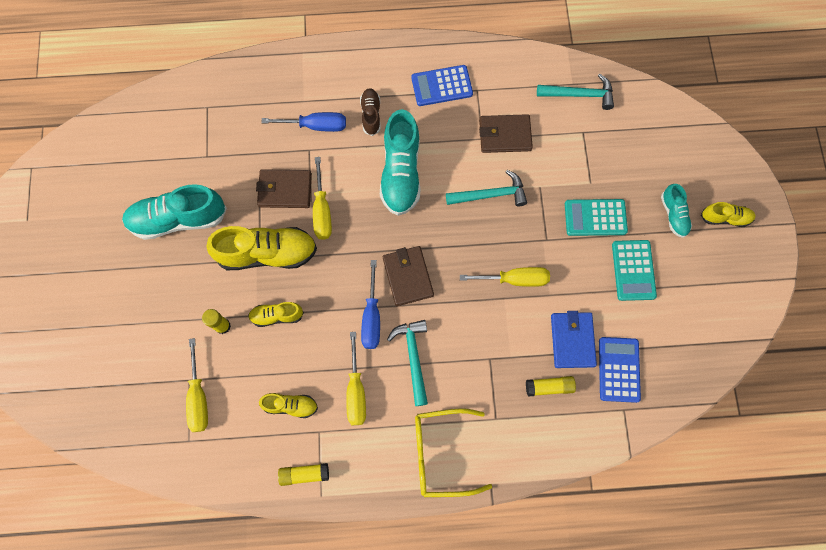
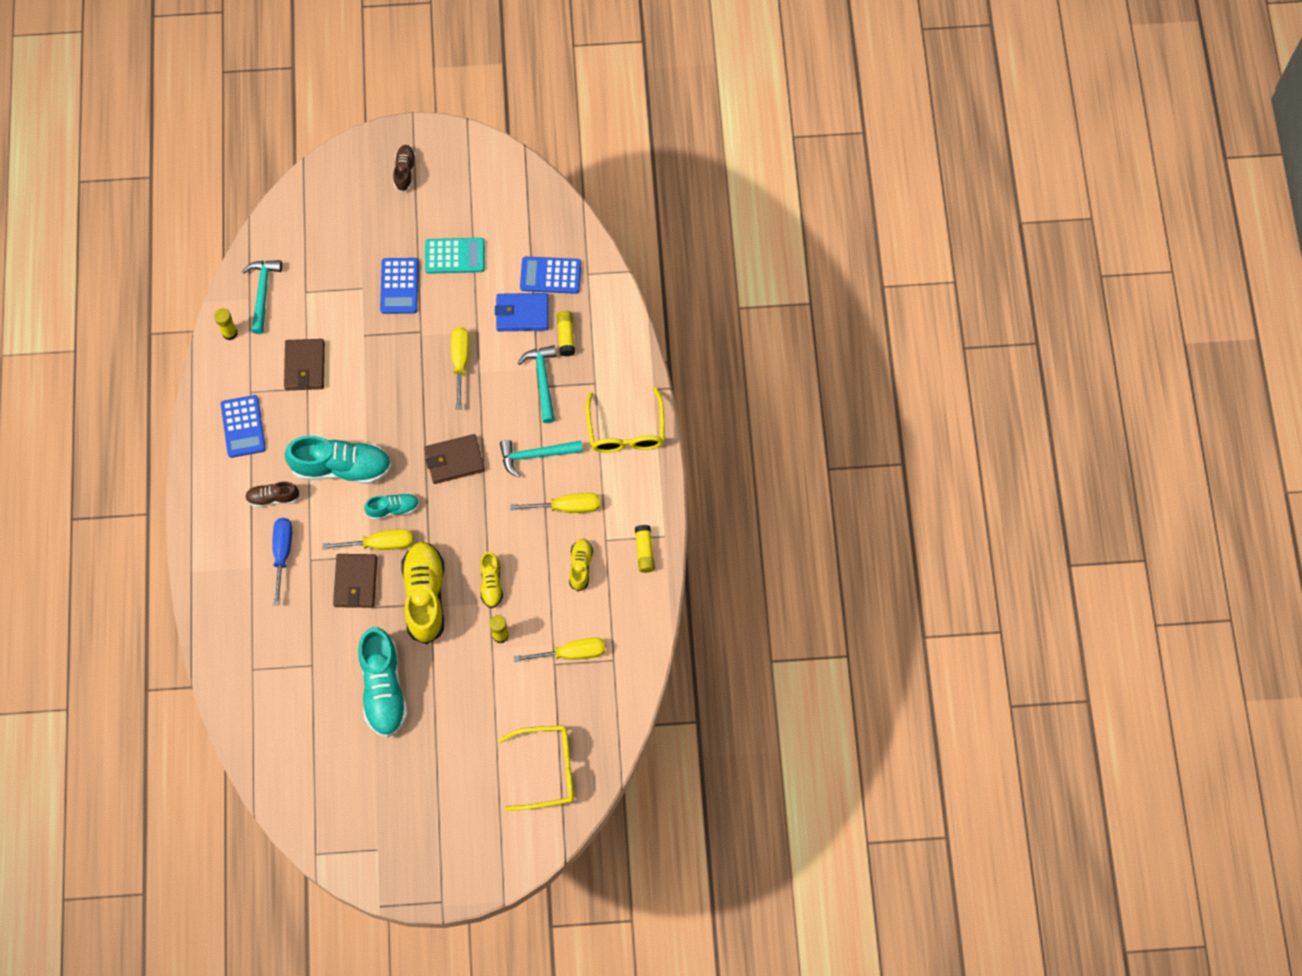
camera: 90 degrees left, 5 degrees down
blue screwdriver [361,260,380,349] -> none
turquoise hammer [446,170,527,206] -> turquoise hammer moved to [518,345,556,423]
turquoise calculator [565,199,628,236] -> blue calculator [380,258,419,314]
turquoise shoe [661,184,692,238] -> turquoise shoe moved to [364,493,419,520]
yellow shoe [701,202,756,227] -> brown shoe [393,145,416,192]
none -> yellow glue stick [214,308,237,340]
none -> yellow glasses [499,725,574,811]

